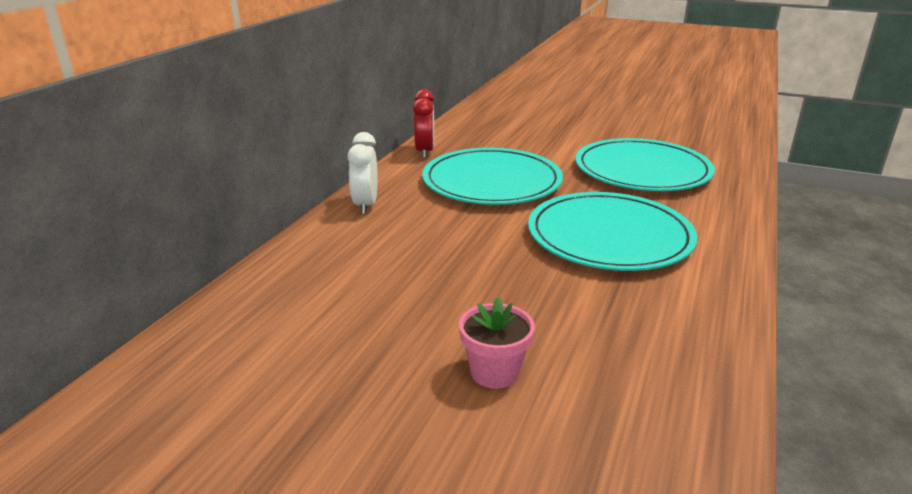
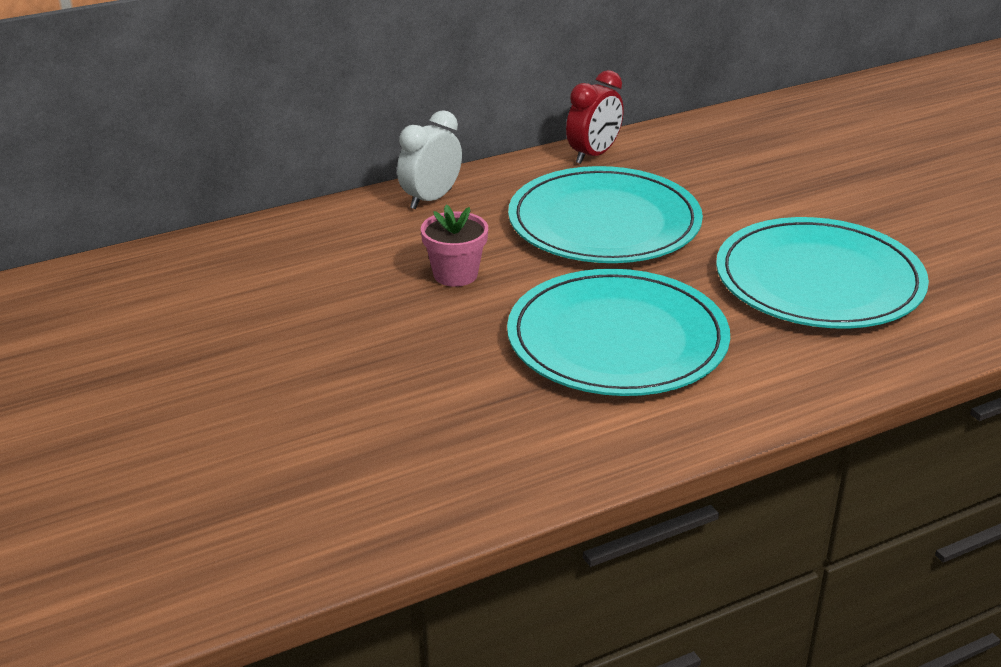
camera: 40 degrees right, 5 degrees up
pink flower pot [459,297,535,389] -> pink flower pot moved to [421,204,488,287]

